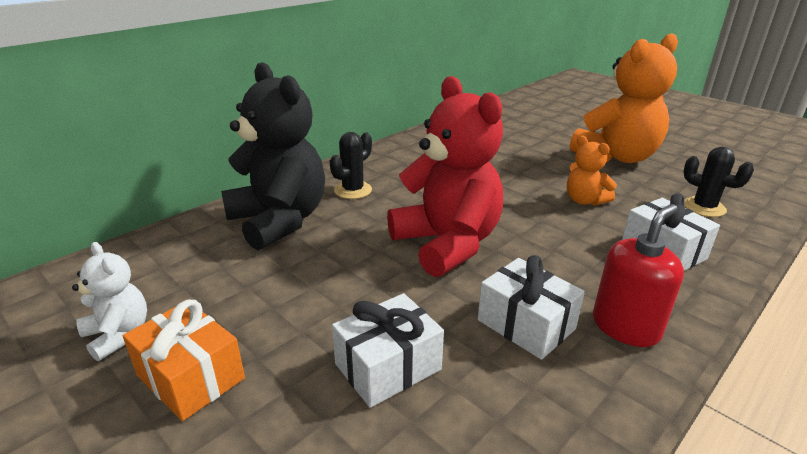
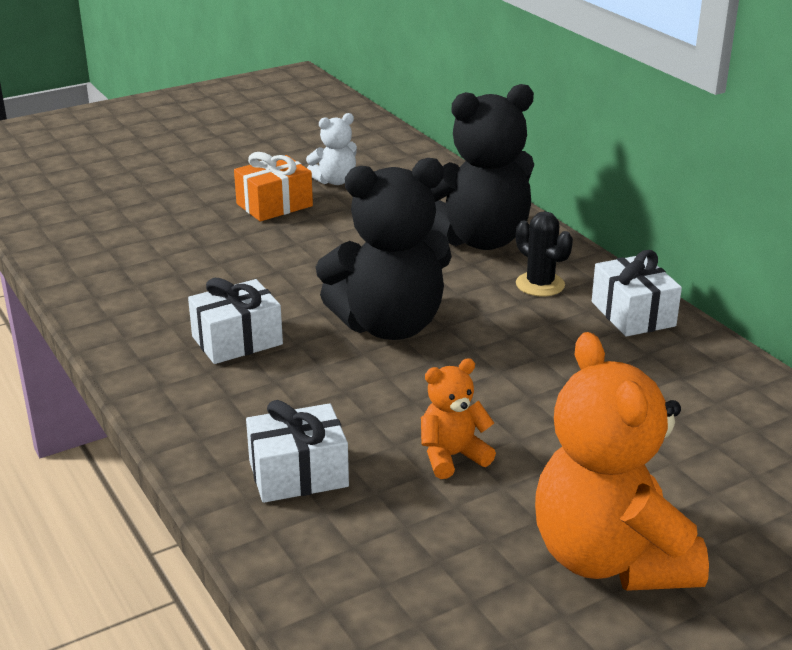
camera: 105 degrees right, 0 degrees up
white gift [332,293,444,408] -> white gift moved to [592,250,682,337]
red teddy bear [387,76,503,277] -> black teddy bear [316,158,452,340]
red soap dispenser [593,204,684,347] -> none
black cactus [683,147,754,217] -> none

